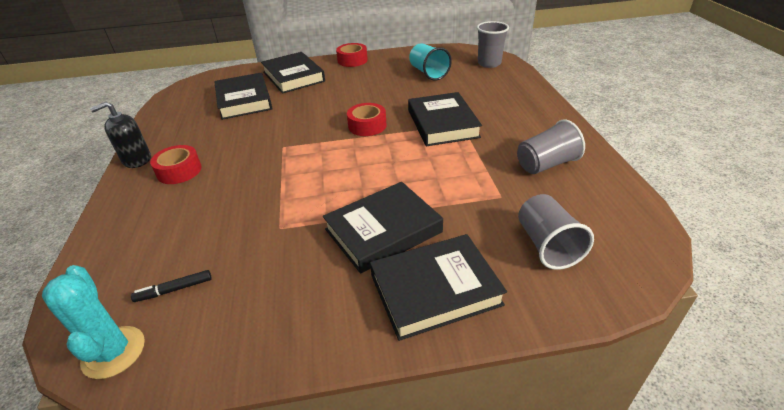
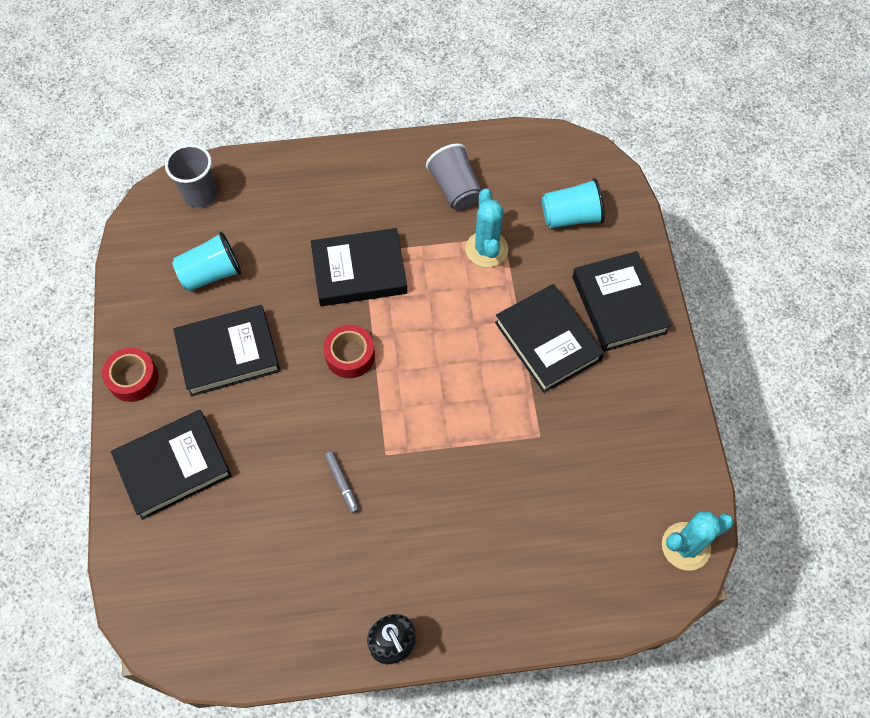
camera: 90 degrees left, 25 degrees up
black marker [131,270,211,302] -> none
red tape [150,145,202,184] -> none
black book [214,73,272,120] -> black book moved to [173,305,280,397]
grey cup [518,194,594,270] -> turquoise cup [542,178,605,228]
none -> grey marker [324,451,359,513]
none -> turquoise cactus [466,189,508,267]

